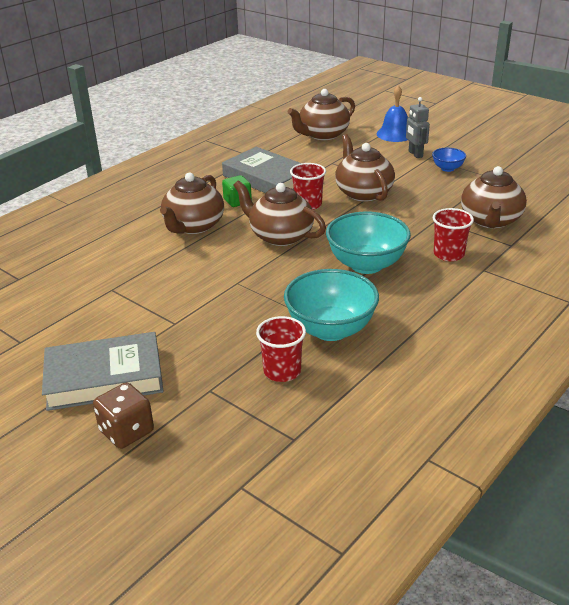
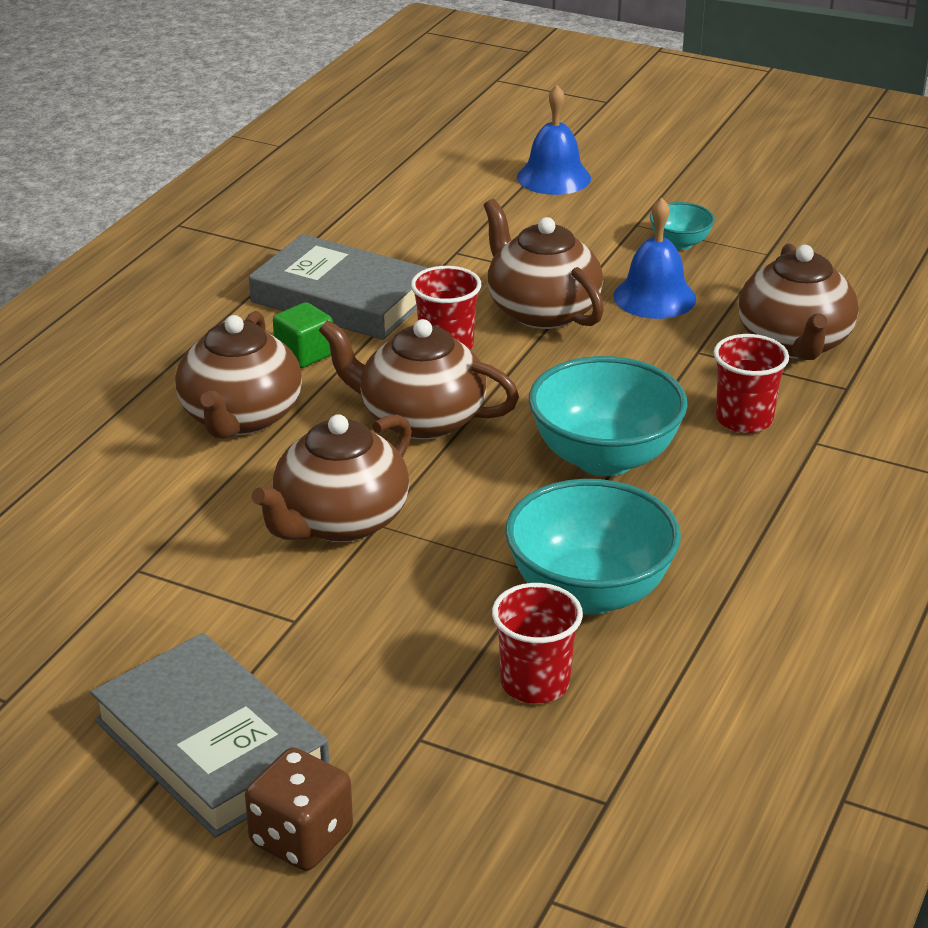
camera: 15 degrees left, 0 degrees up
grey book [42,332,164,411] -> grey book turned 75 degrees clockwise [90,633,329,838]
brown teapot [287,89,355,140] -> brown teapot moved to [252,414,412,542]
grey robot [406,97,430,158] -> none
blue bowl [432,148,466,172] -> turquoise bowl [650,202,715,250]
none -> blue bell [613,197,696,319]

